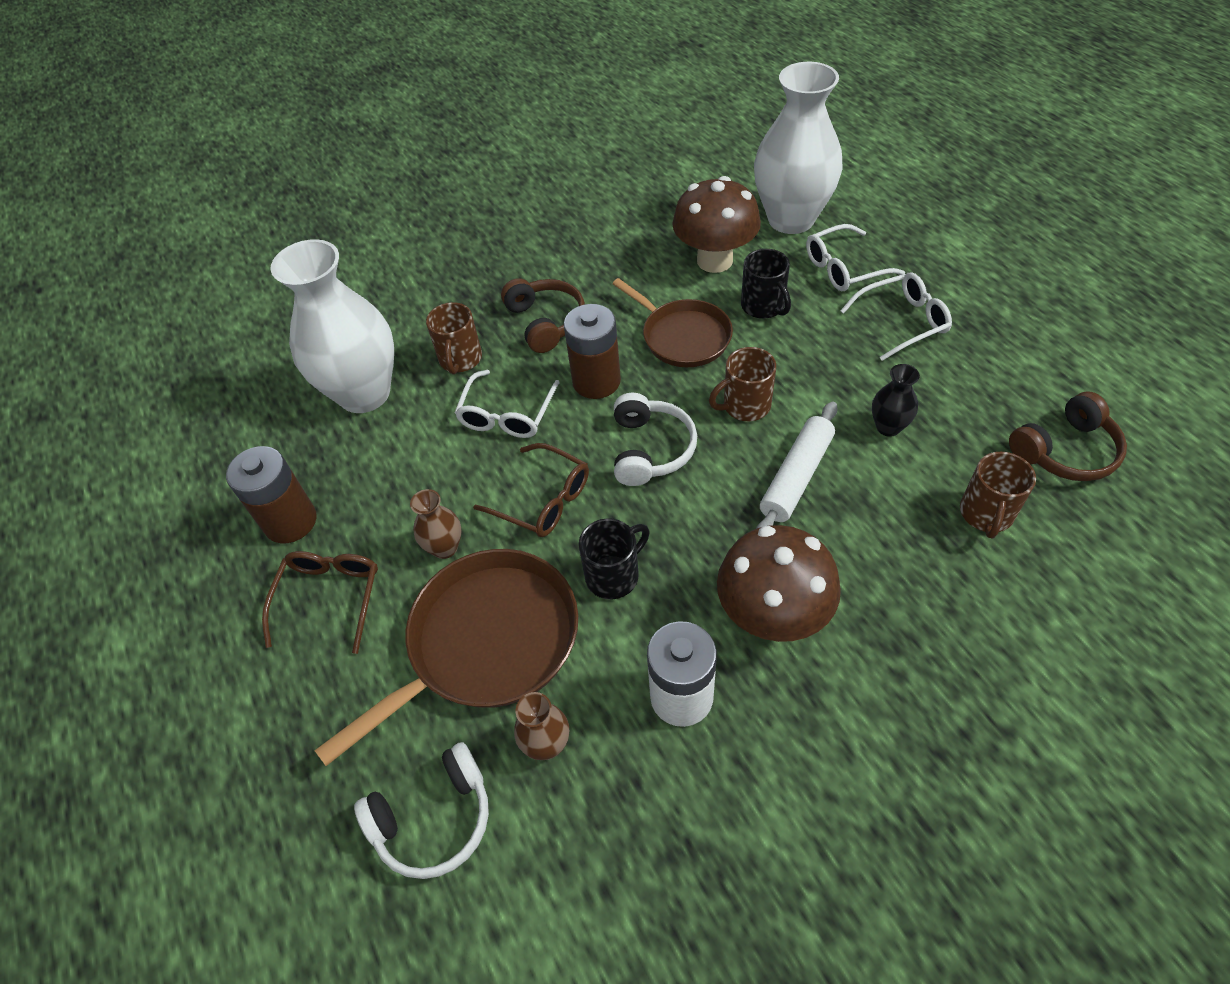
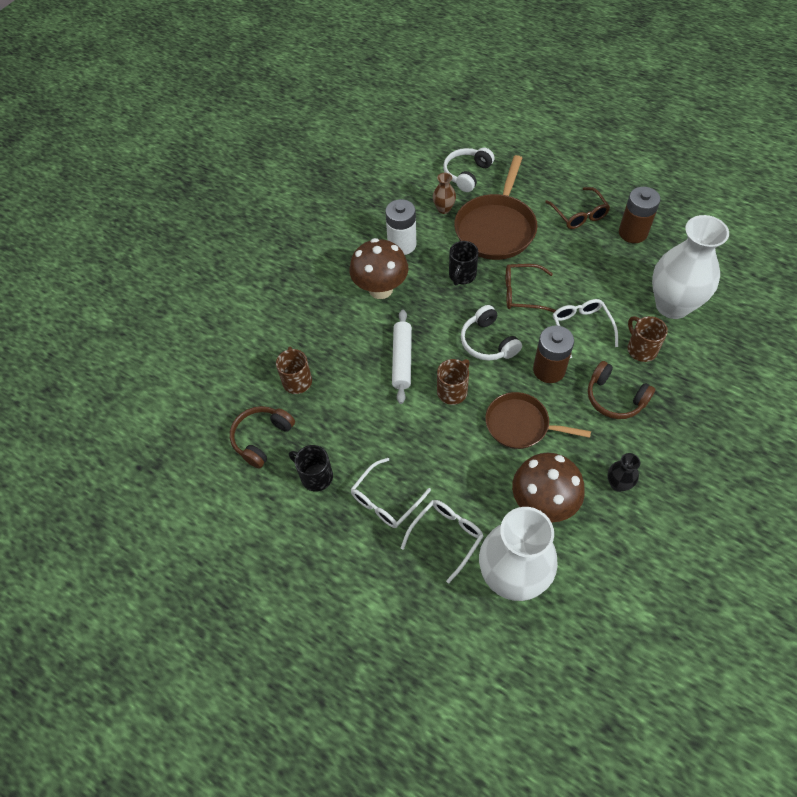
camera: 150 degrees right, 5 degrees up
brown vase [410,489,462,559] -> none
black mug [741,249,791,319] -> black mug moved to [289,445,333,491]
black vase [872,364,920,437] -> black vase moved to [608,453,640,492]

